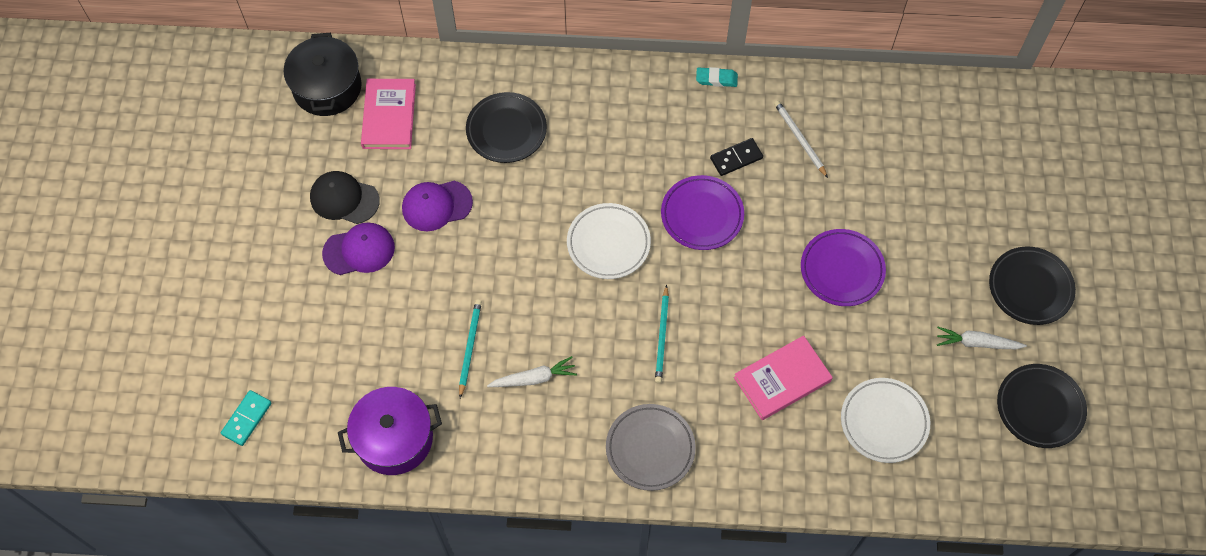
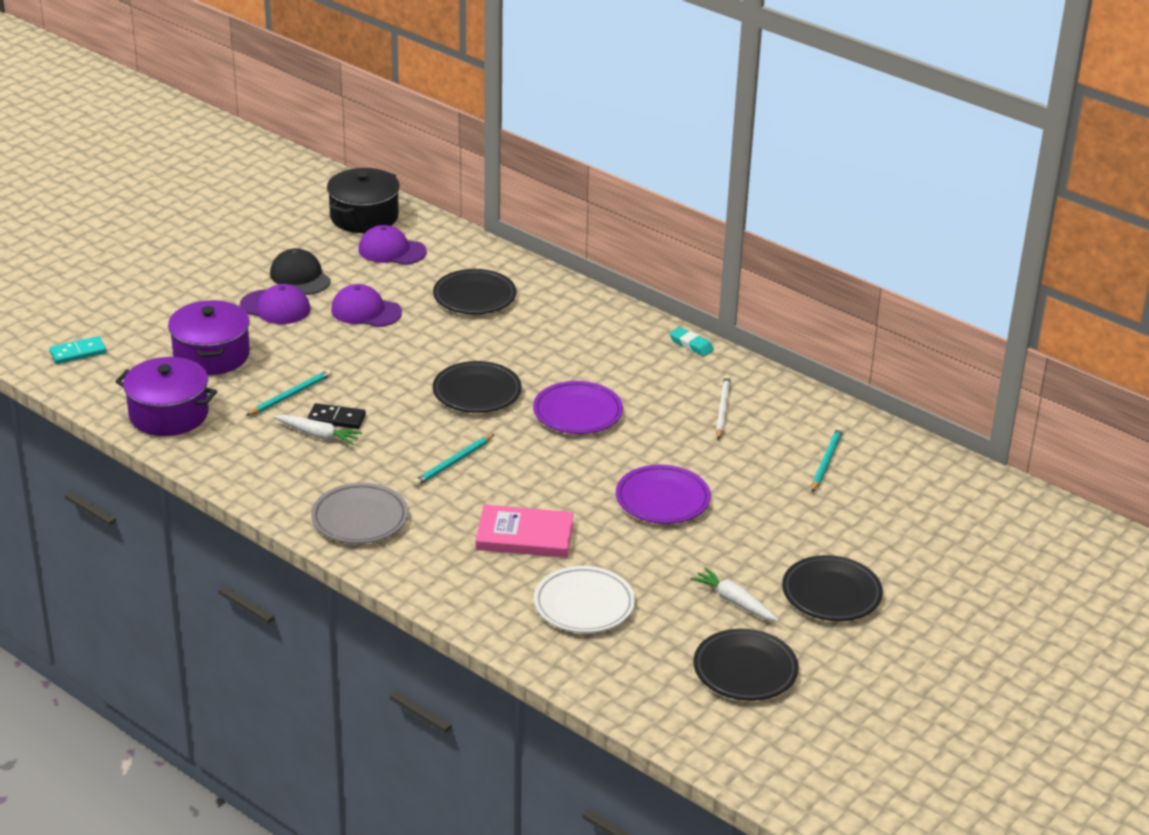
camera: 35 degrees right, 30 degrees down
pink book [361,79,416,149] -> purple cap [359,225,427,265]
white plate [567,203,651,279] -> black plate [433,361,522,413]
black domino [710,138,763,176] -> black domino moved to [307,403,366,429]
none -> purple pot [168,300,250,375]
none -> turquoise pencil [812,427,843,492]

